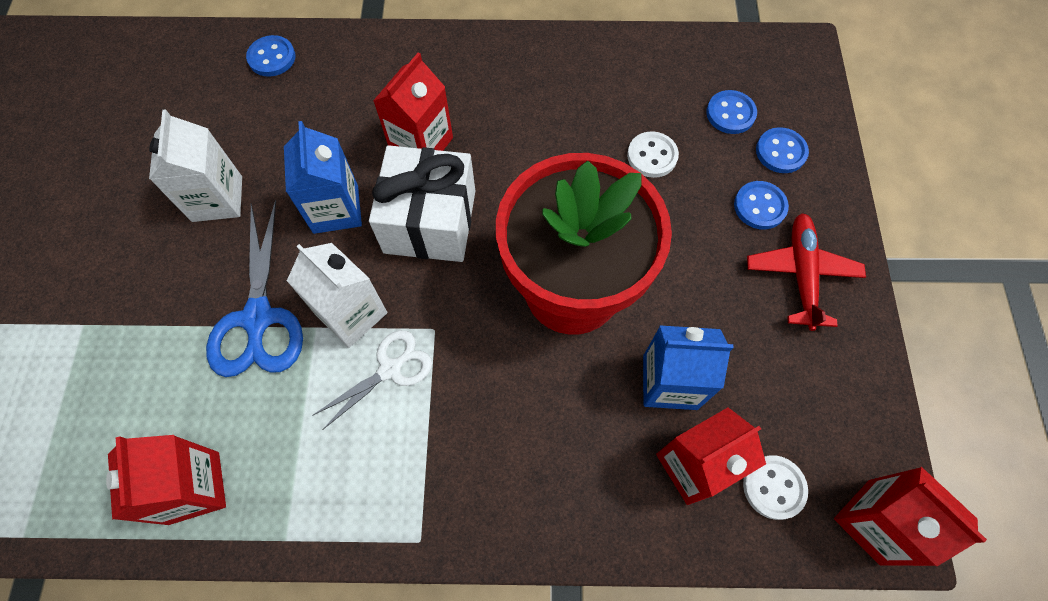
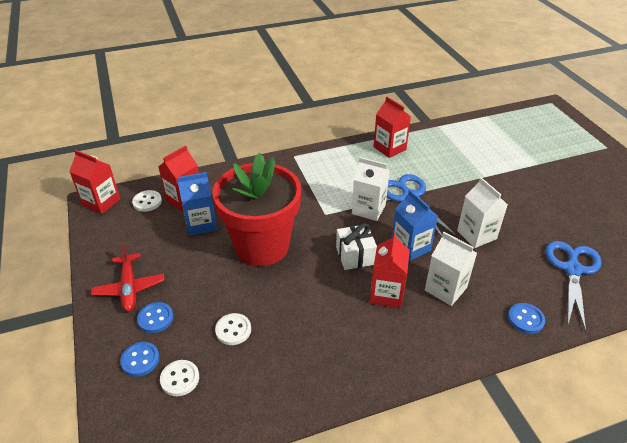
camera: 160 degrees right, 25 degrees down
white scissors [312,330,432,430] -> none
white gift [369,145,475,262] -> white gift [336,223,377,270], size x0.66
blue button [706,90,757,134] -> white button [160,360,199,396]
none -> white carton [425,232,477,306]
none -> blue scissors [546,241,602,331]

